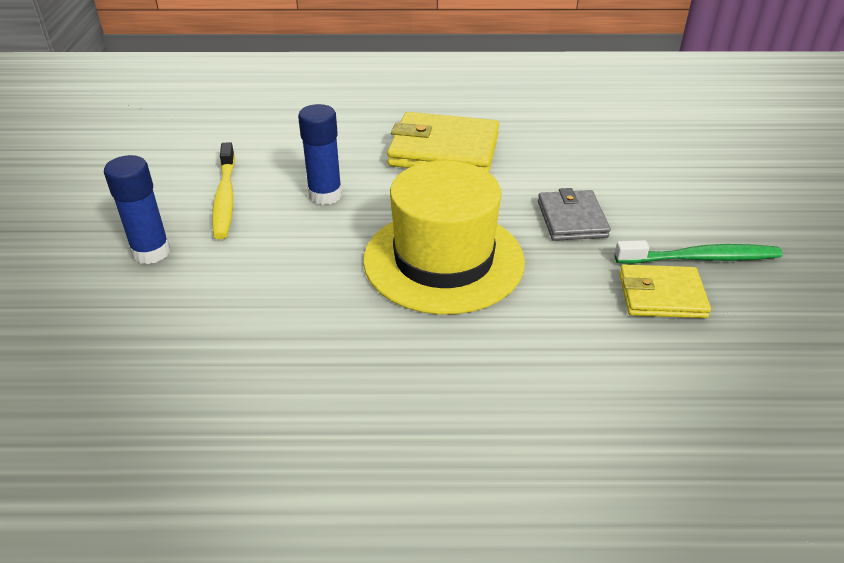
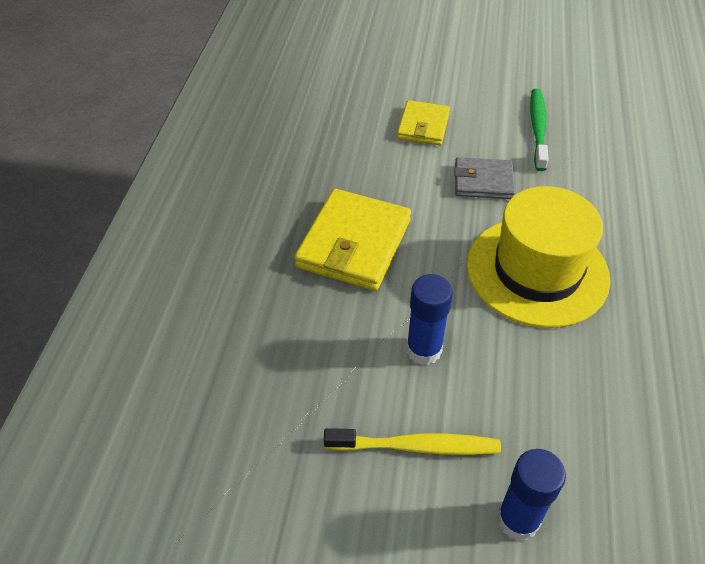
camera: 80 degrees left, 10 degrees up
yellow wallet [619,264,711,318] -> yellow wallet moved to [397,100,450,145]

